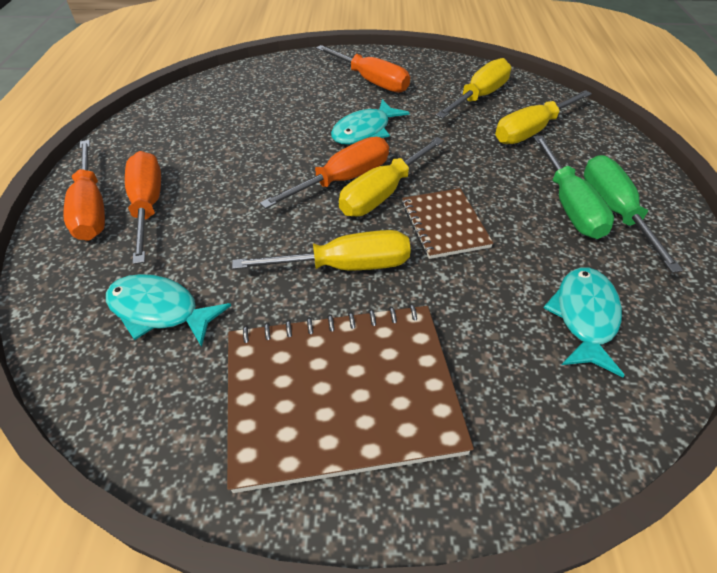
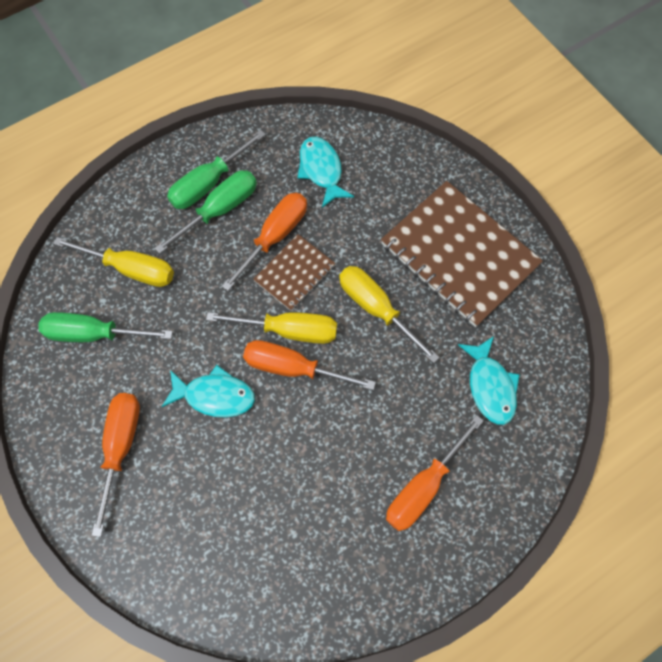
camera: 125 degrees left, 20 degrees up
orange screwdriver [63,140,105,241] -> orange screwdriver moved to [222,193,307,291]
yellow screwdriver [436,58,511,119] -> green screwdriver [39,312,173,342]
turquoise fish [543,267,625,377] -> turquoise fish turned 90 degrees clockwise [297,137,354,208]

